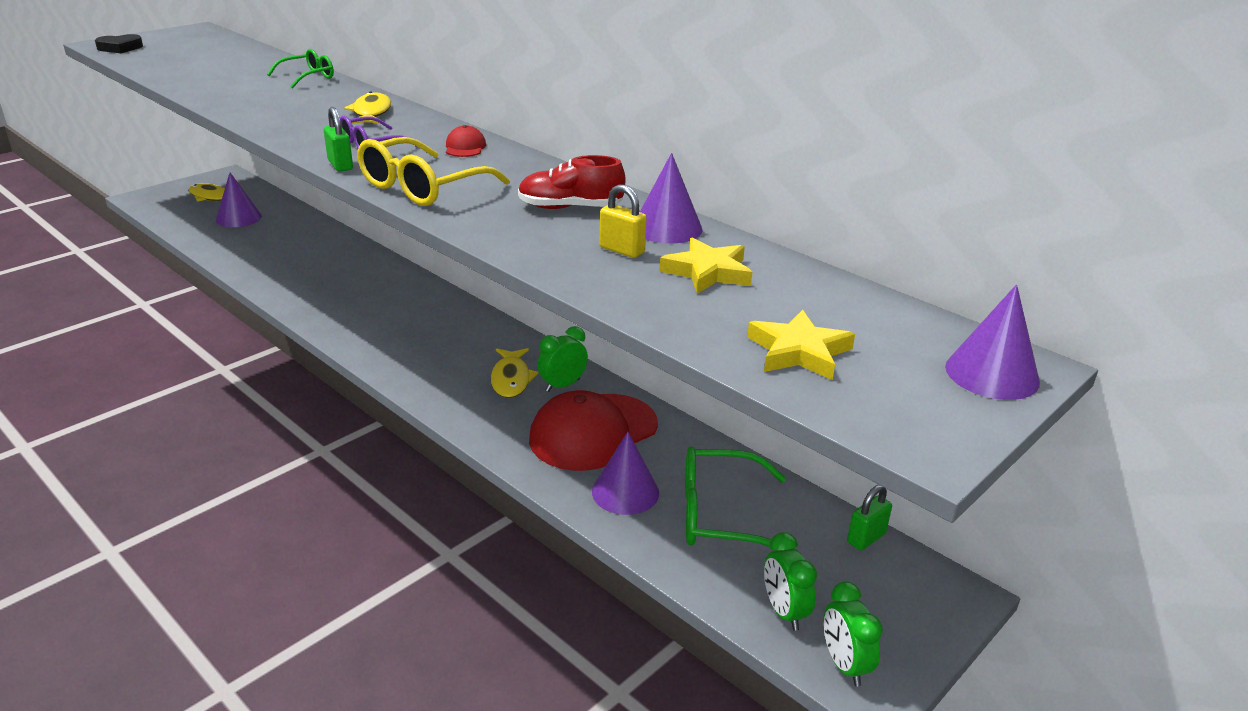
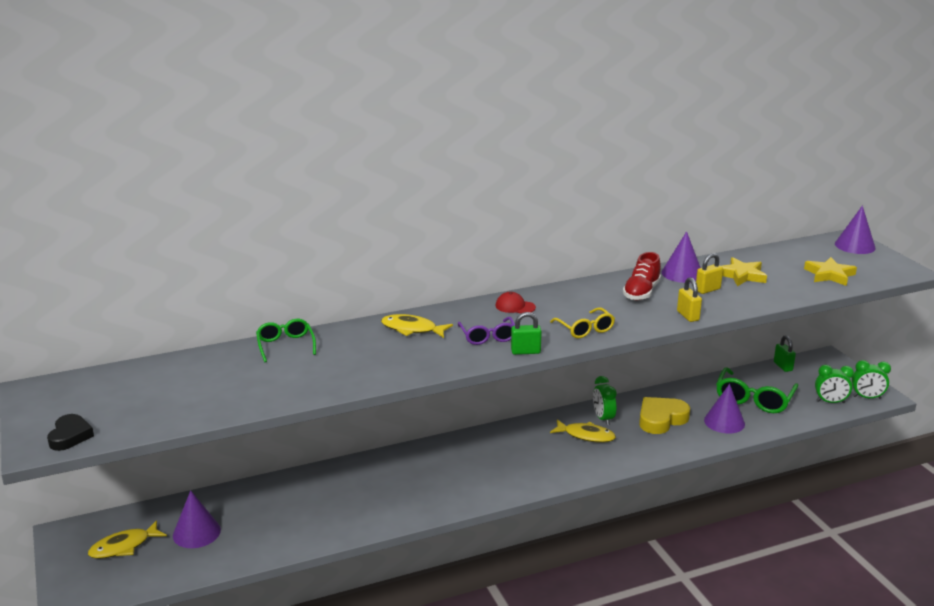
camera: 65 degrees left, 5 degrees down
yellow glasses [357,137,510,206] -> yellow glasses [550,308,615,338], size x0.61
red cap [529,390,658,471] -> yellow heart [639,397,690,434]
none -> yellow padlock [677,277,702,322]

